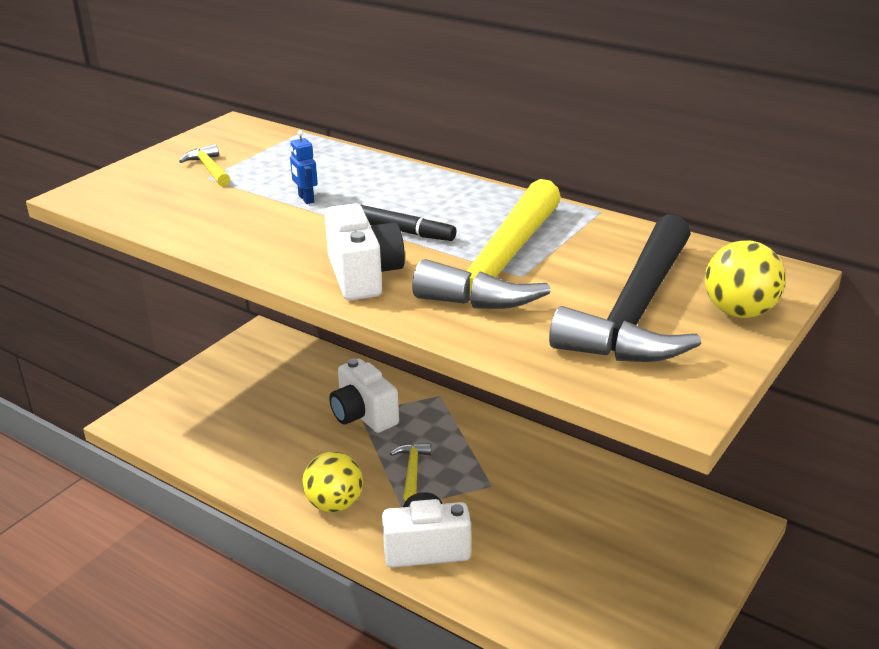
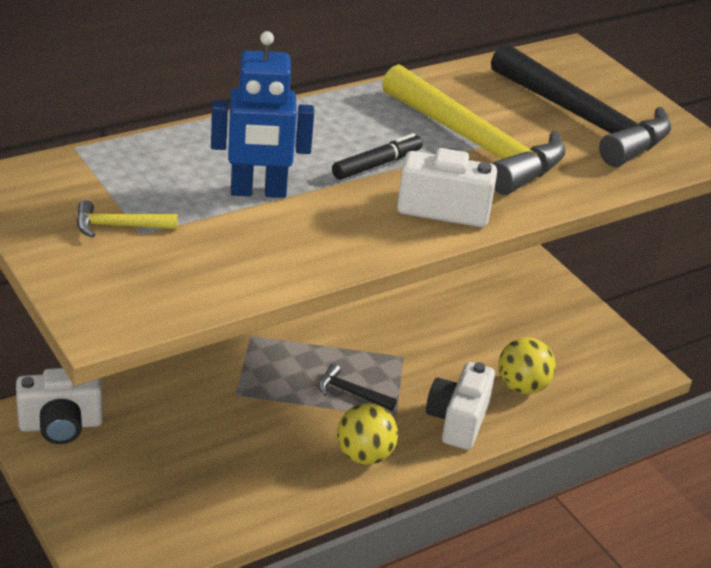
camera: 70 degrees left, 5 degrees up
blue robot [290,130,318,204] -> blue robot [211,31,314,198], size x2.21
white camera [329,359,399,433] -> white camera moved to [16,368,103,444]
yellow hammer [390,443,431,501] -> black hammer [318,364,397,411]
yellow ball [705,240,786,318] -> yellow ball moved to [498,337,555,394]

